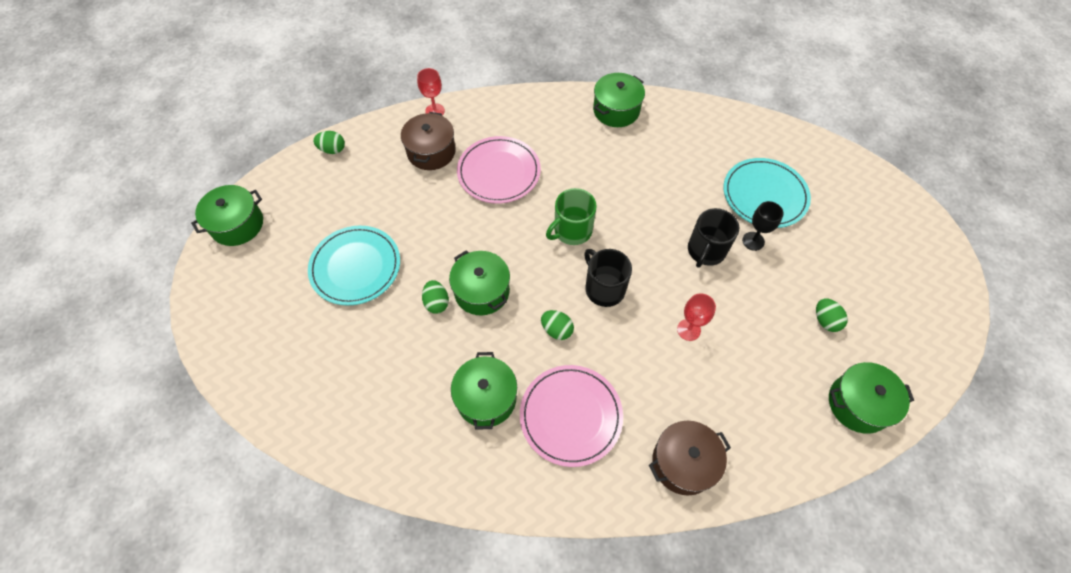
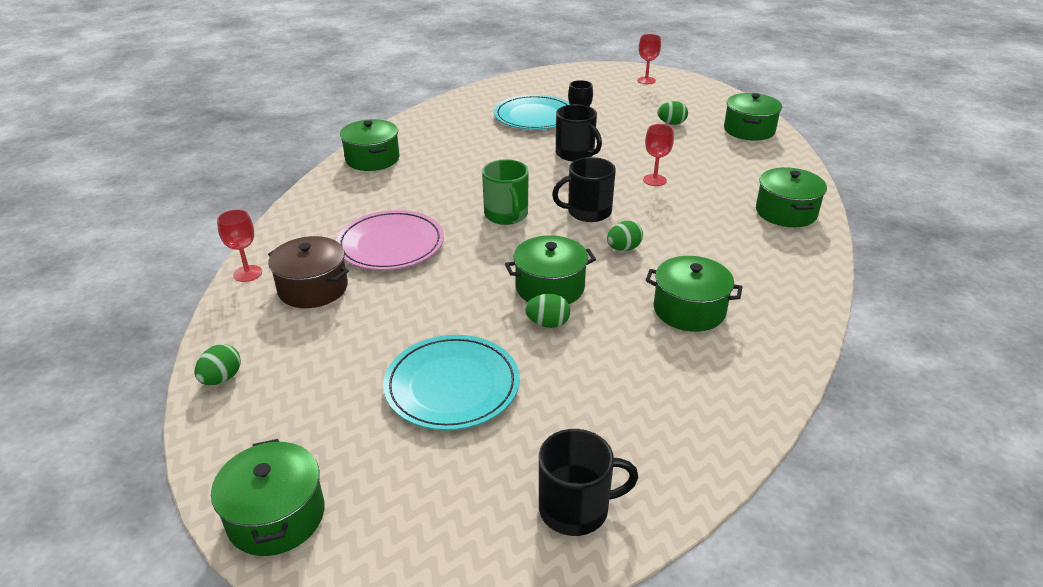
camera: 70 degrees left, 25 degrees down
pink plate [520,365,623,467] -> none
brown pot [649,421,731,496] -> green pot [756,167,827,227]
none -> black mug [539,429,639,536]
none -> red goblet [637,34,661,84]

